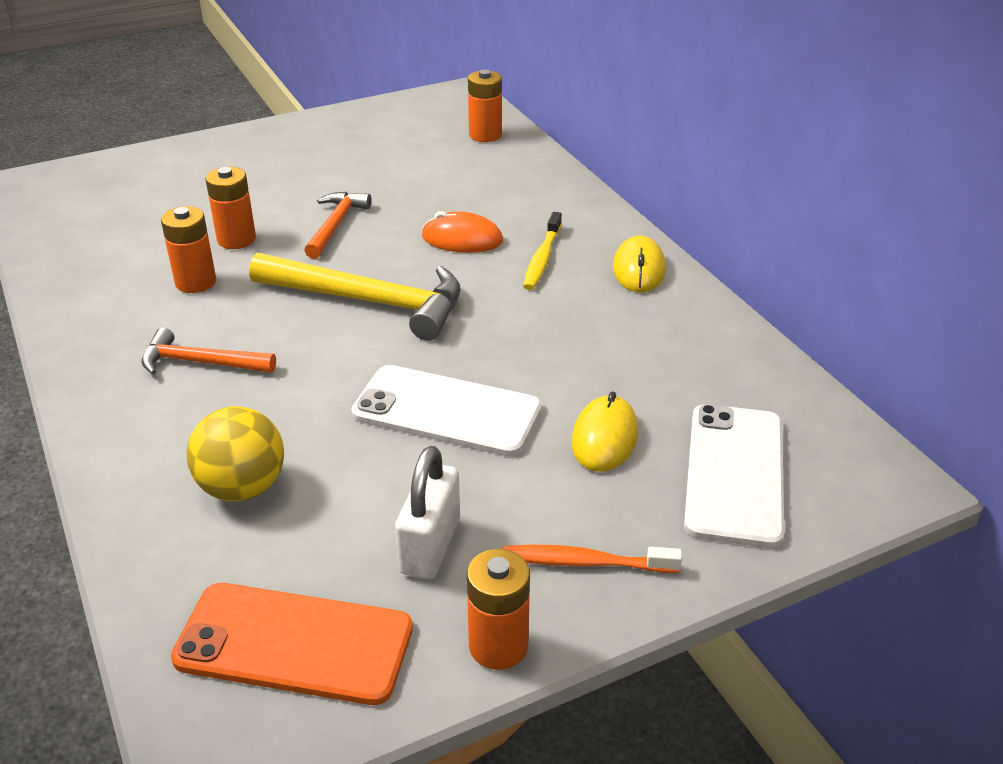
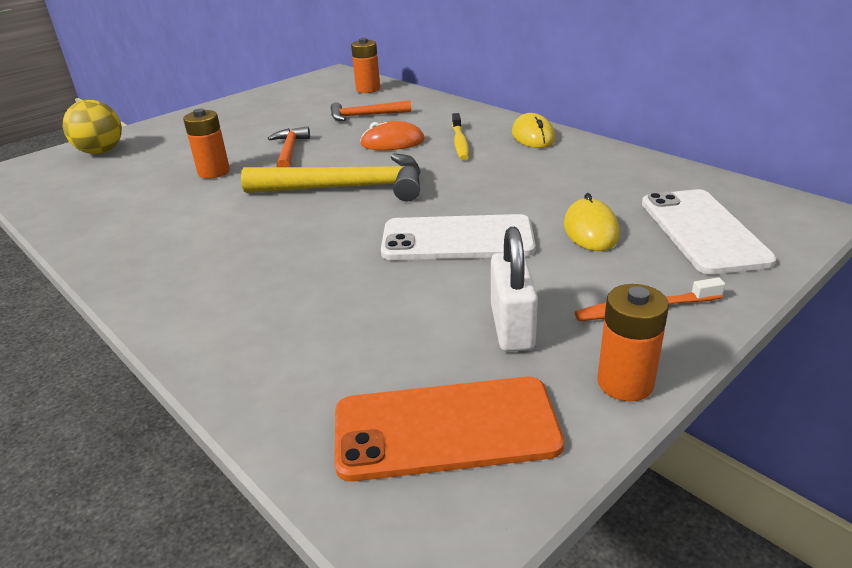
camera: 15 degrees left, 5 degrees down
orange hammer [142,327,276,375] -> orange hammer moved to [331,100,411,121]
orange battery [161,206,216,293] -> none
yellow ball [186,406,284,501] -> yellow ball moved to [63,100,122,154]

